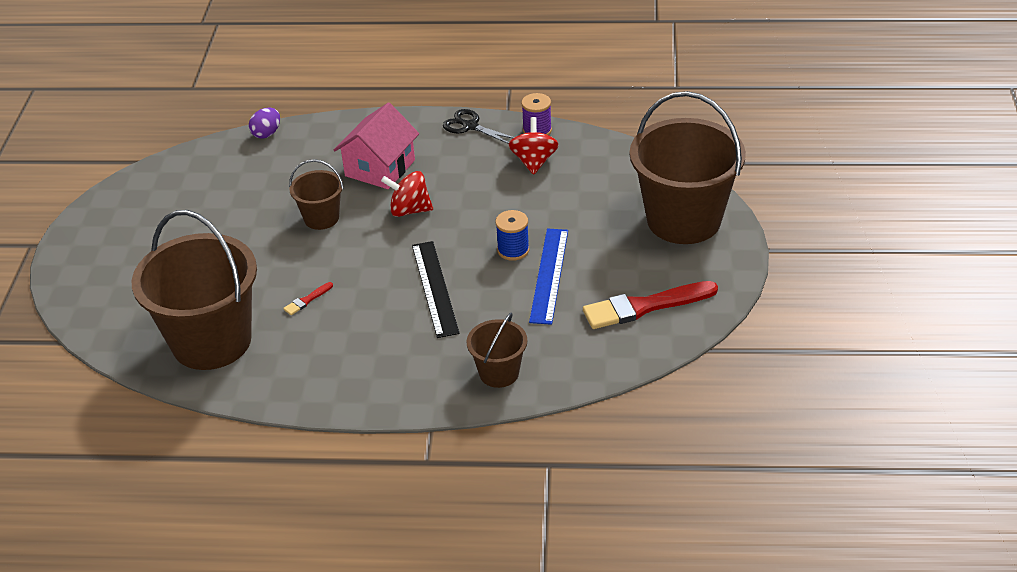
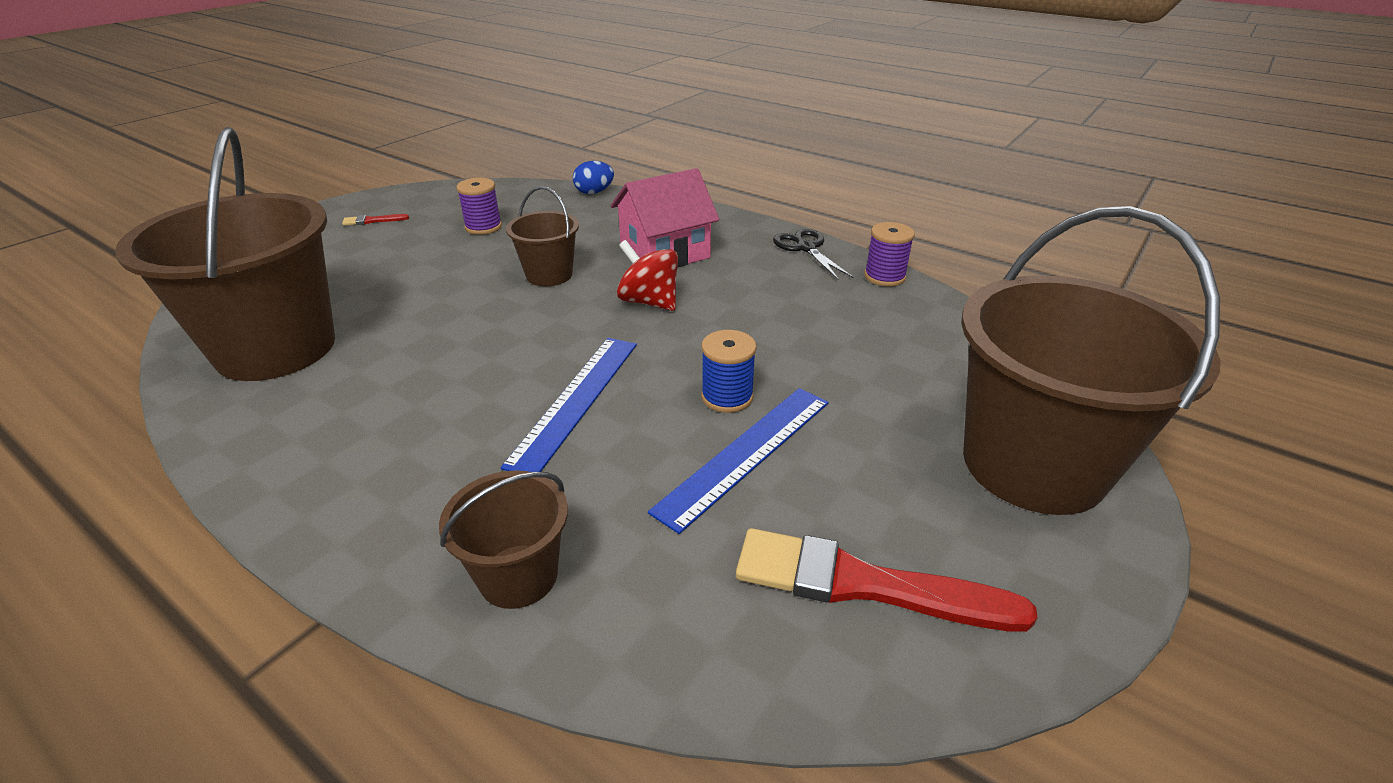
camera: 30 degrees right, 5 degrees down
purple egg [249,107,280,139] -> blue egg [573,161,614,194]
red brush [283,282,333,315] -> red brush moved to [342,214,409,226]
black ruler [412,241,460,338] -> blue ruler [500,338,637,472]
red spinning top [508,117,559,175] -> none
none -> purple spool [456,178,502,235]

